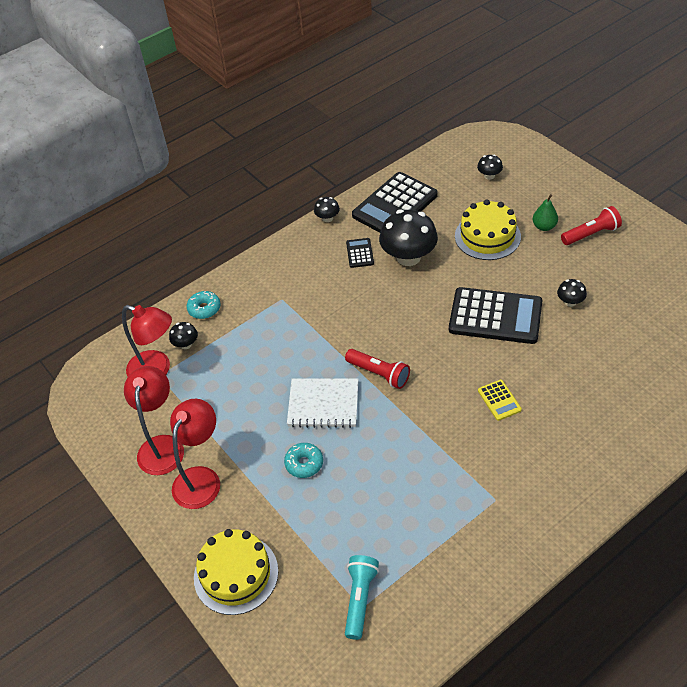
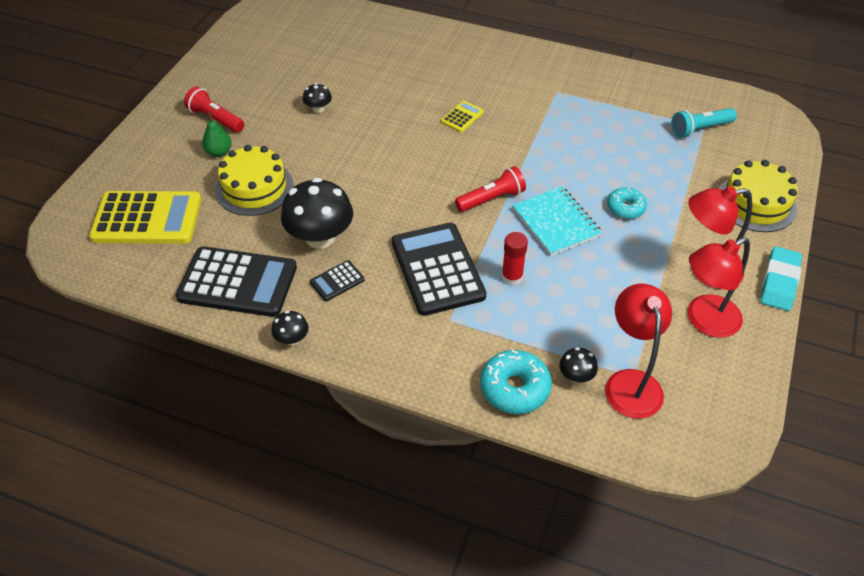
camera: 125 degrees left, 0 degrees up
turquoise donut [187,291,221,319] -> turquoise donut [480,350,552,414], size x1.53
white notebook [287,378,359,428] -> turquoise notebook [512,186,602,256]
red flashlight [345,349,410,389] -> red flashlight turned 60 degrees clockwise [455,166,526,212]
black calculator [449,287,543,344] -> black calculator moved to [392,223,486,316]
black mushroom [477,155,503,180] -> yellow calculator [89,191,201,244]
none -> red glue stick [501,232,528,285]
none -> turquoise eraser [760,246,802,311]

